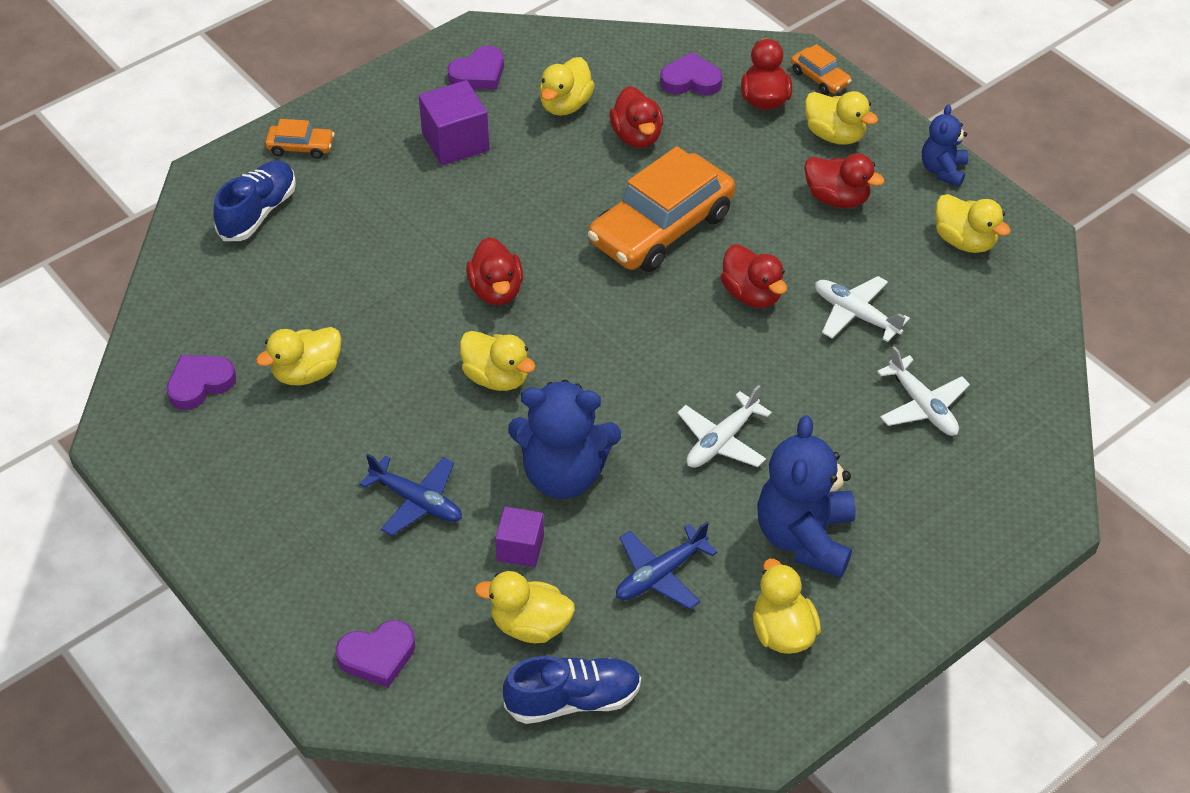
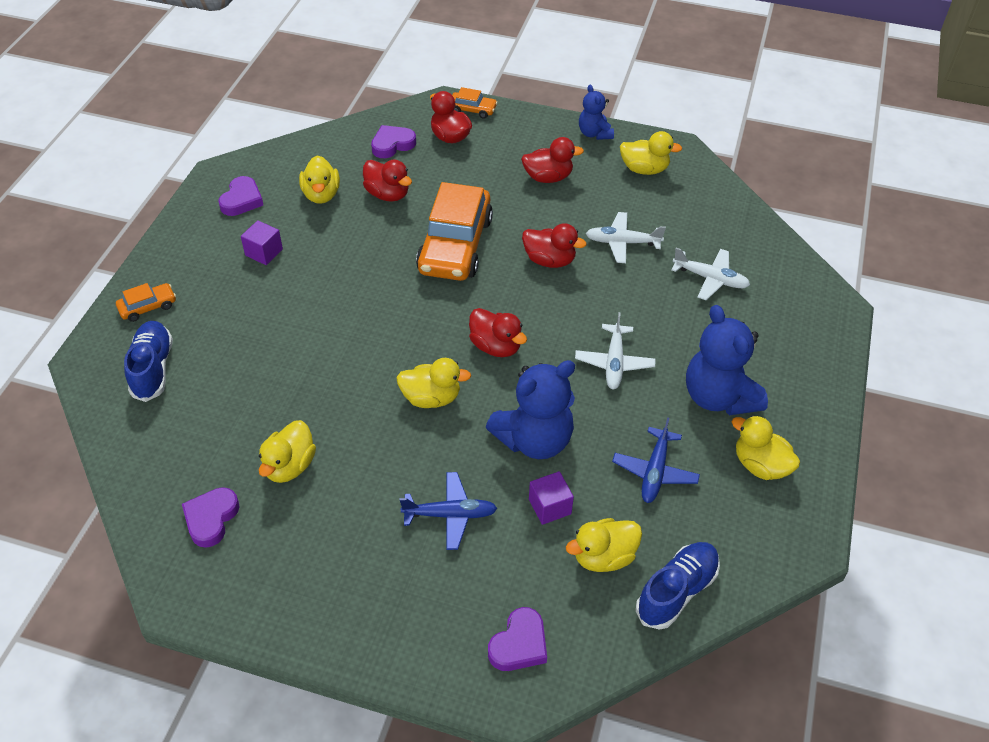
camera: 35 degrees left, 0 degrees up
purple cube [419,80,489,165] -> purple cube [241,220,283,265], size x0.64
red duck [466,237,523,305] -> red duck moved to [469,308,527,357]
yellow duck [805,91,878,145] -> none

